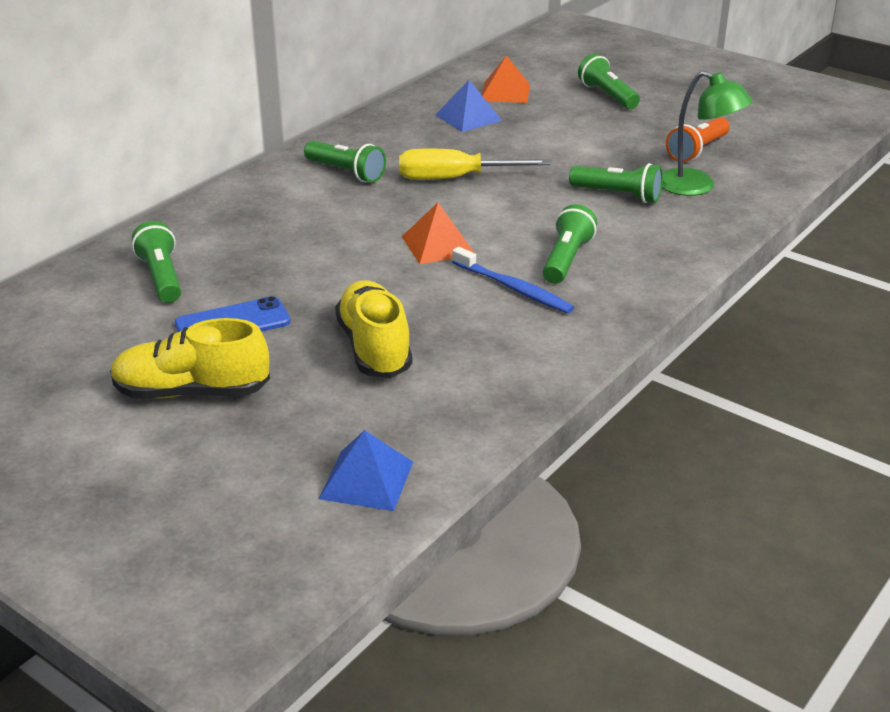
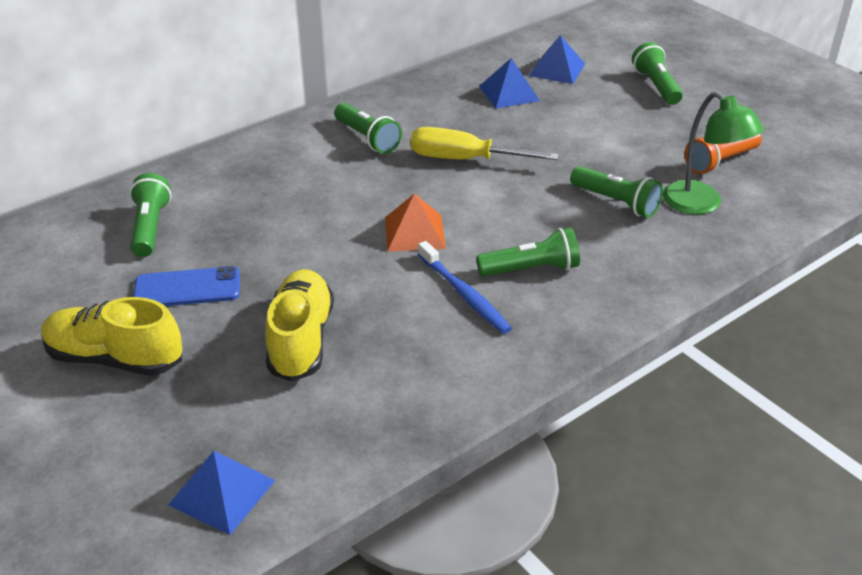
camera: 15 degrees right, 5 degrees up
orange pyramid [481,55,530,103] -> blue pyramid [529,35,585,84]
green flashlight [543,204,597,284] -> green flashlight turned 45 degrees clockwise [476,227,580,277]

